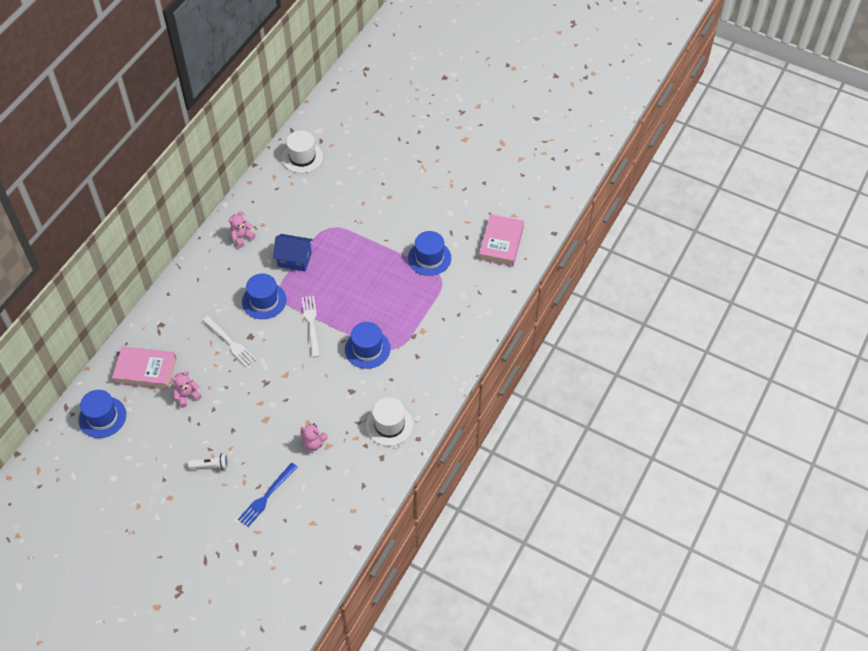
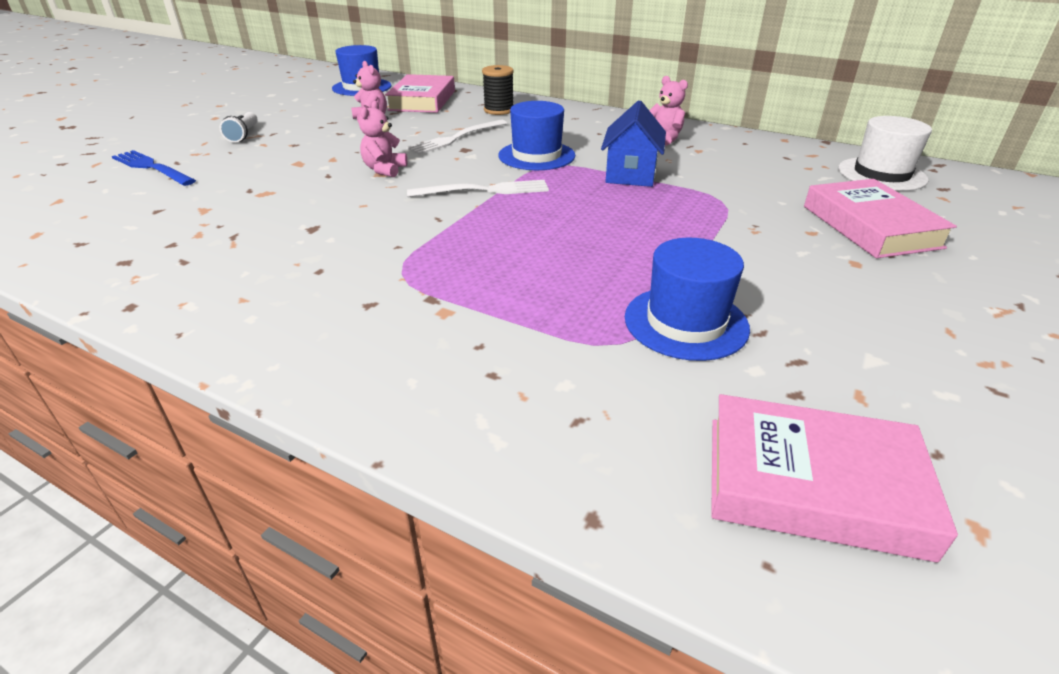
camera: 90 degrees right, 20 degrees down
pink teddy bear [301,423,328,451] -> pink teddy bear moved to [359,101,407,177]
blue hat [345,322,390,369] -> none
white hat [366,397,413,446] -> none
none -> black spool [482,65,514,115]
none -> pink book [804,179,957,259]

